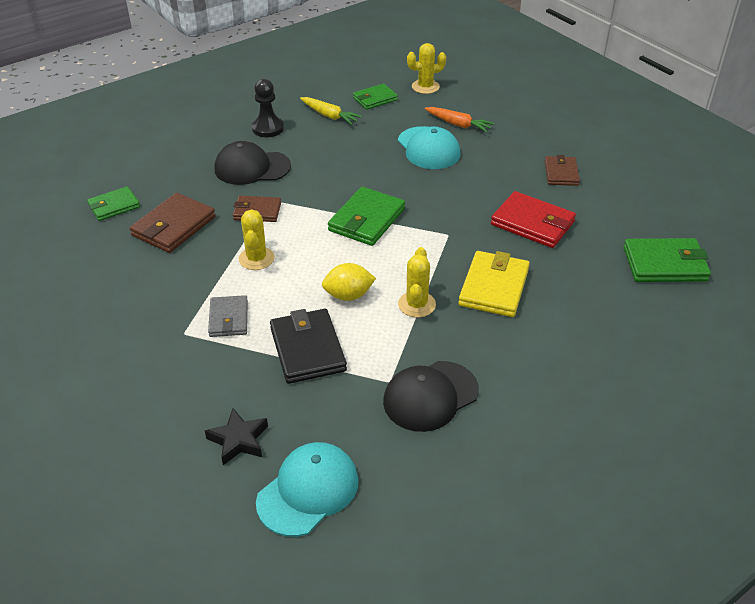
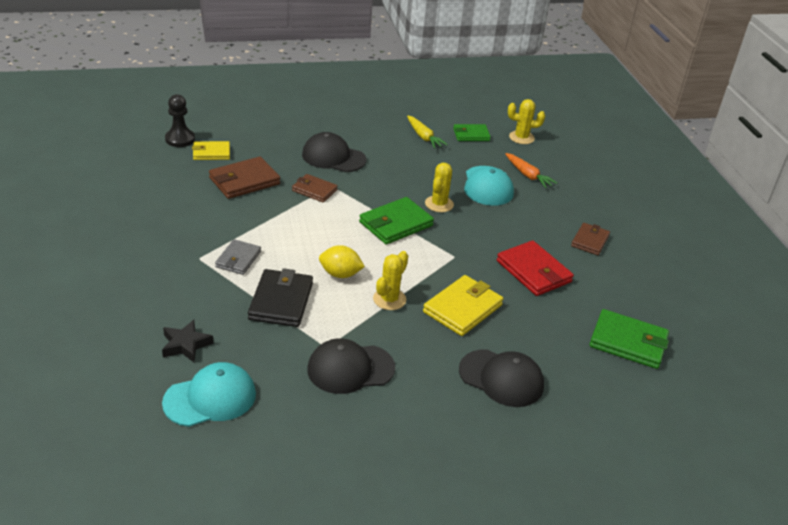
camera: 20 degrees right, 5 degrees down
green wallet [87,186,140,221] -> yellow wallet [192,141,230,160]
yellow cactus [239,209,275,270] -> yellow cactus moved to [425,163,454,212]
black pawn [252,79,284,137] -> black pawn moved to [165,94,195,147]
none -> black cap [459,349,544,407]

